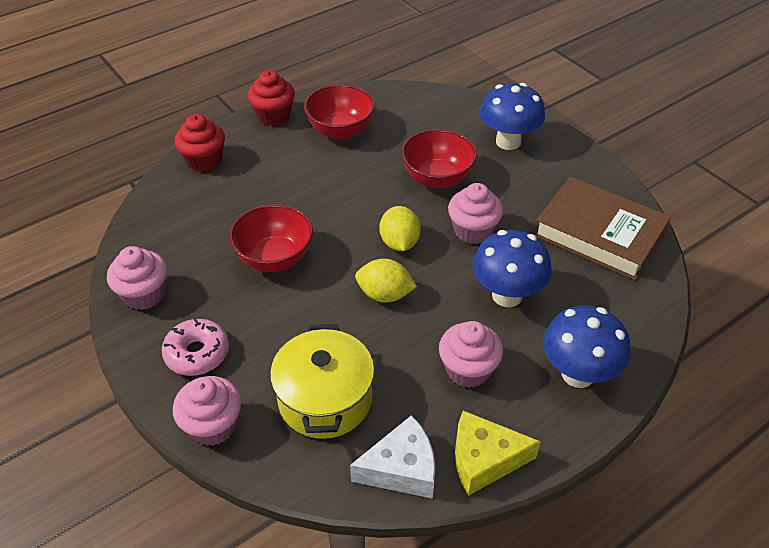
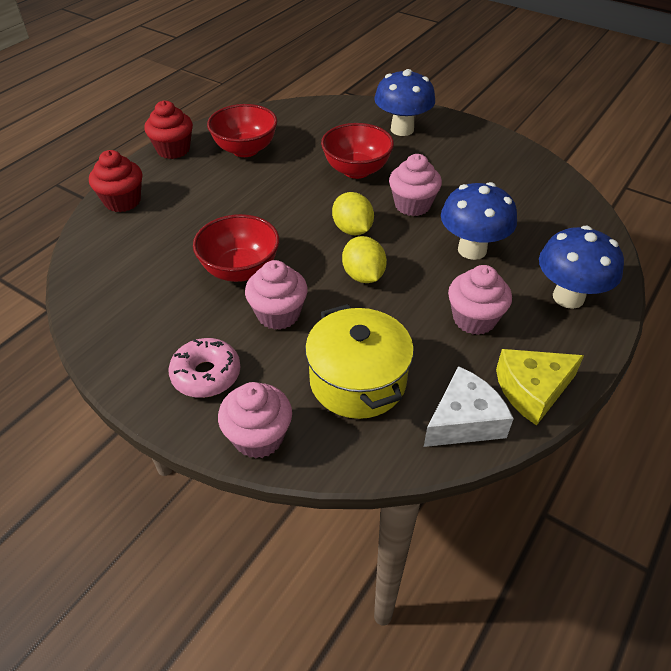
camera: 20 degrees left, 0 degrees up
pink cupcake [107,246,167,310] -> pink cupcake moved to [245,260,308,330]
yellow lemon [355,259,417,303] -> yellow lemon turned 75 degrees clockwise [342,236,387,283]
brown book [534,176,671,280] -> none

